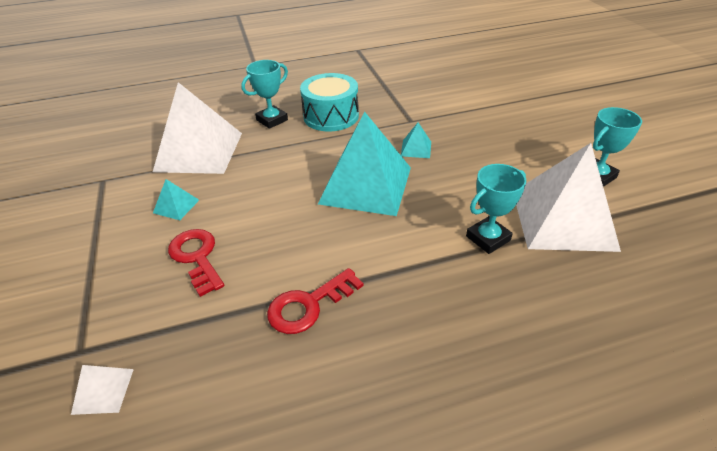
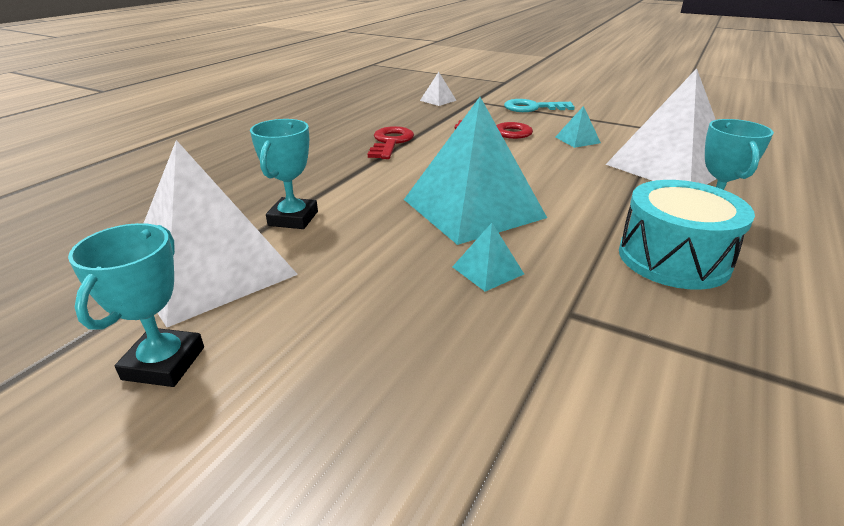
camera: 135 degrees right, 10 degrees down
none -> turquoise key [504,99,575,112]

